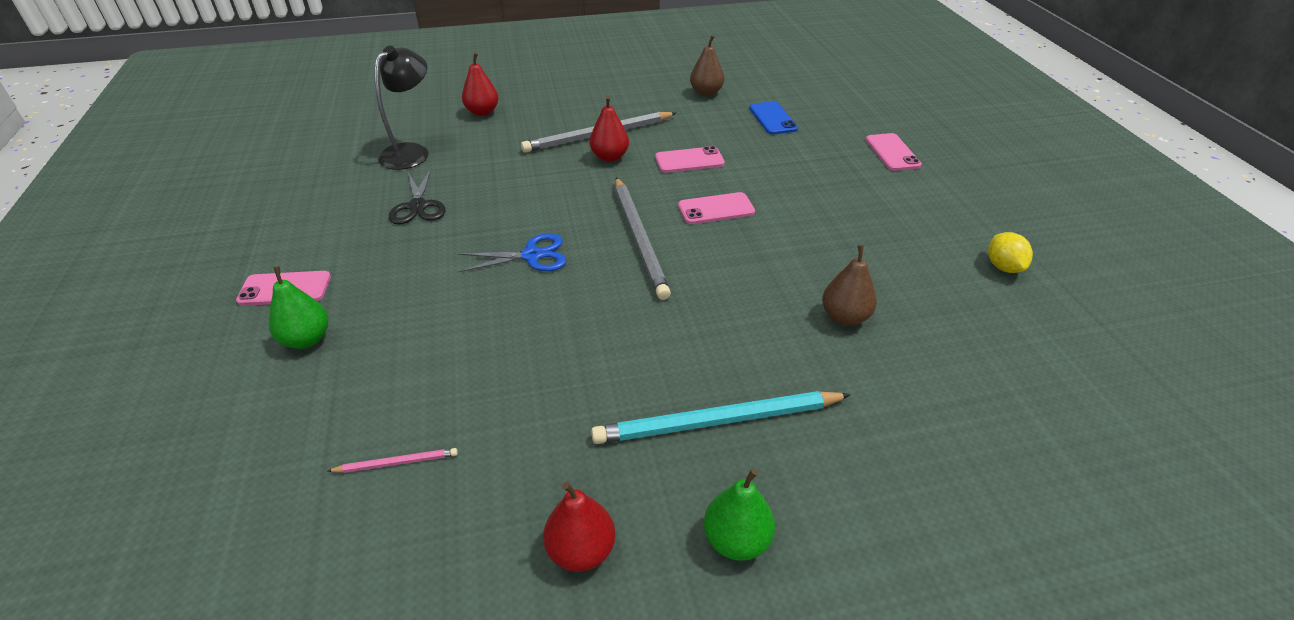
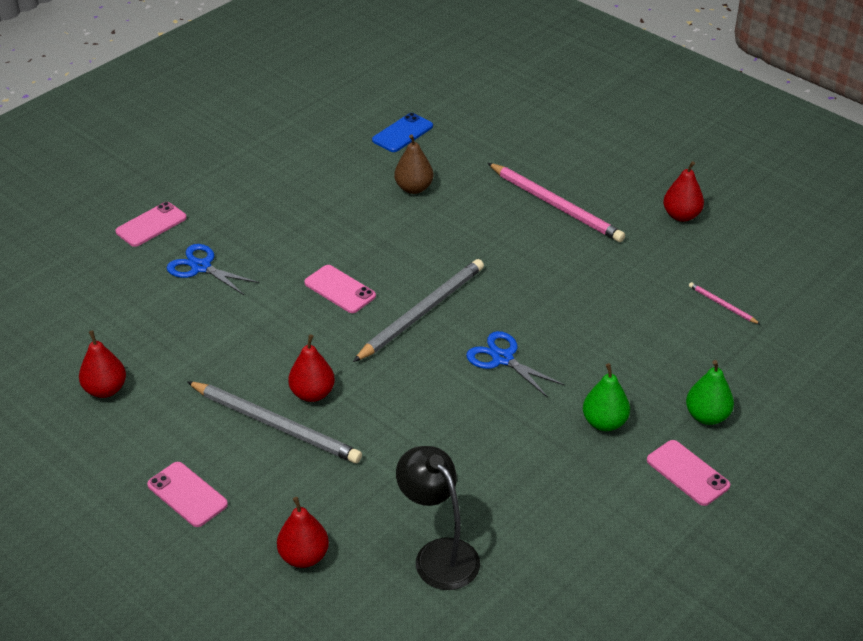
camera: 125 degrees left, 0 degrees up
black lamp [375,46,429,170] -> black lamp turned 60 degrees clockwise [396,446,480,590]
black scissors [389,169,445,225] -> none
turquoise pencil [591,391,851,444] -> pink pencil [488,163,625,242]
pink phone [655,146,725,173] -> pink phone moved to [147,462,228,527]
brown pear [690,35,724,96] -> red pear [79,330,126,398]
green pear [704,469,775,561] -> green pear moved to [583,363,630,431]
blue phone [749,101,798,135] -> blue phone moved to [372,113,433,152]
yellow lemon [988,232,1033,273] -> none
none -> blue scissors [167,244,259,295]

